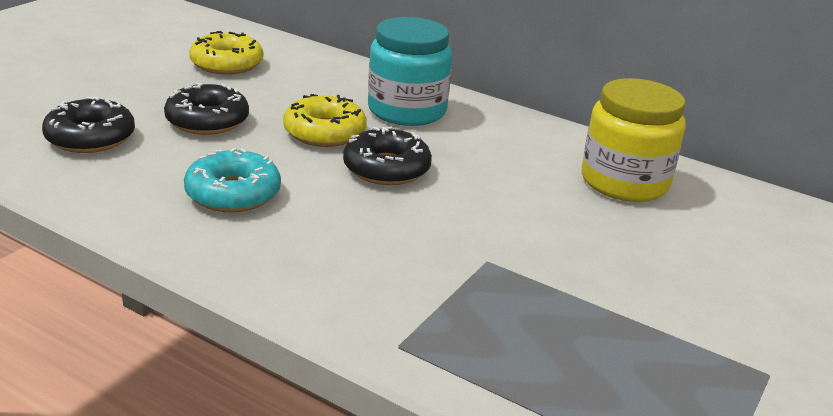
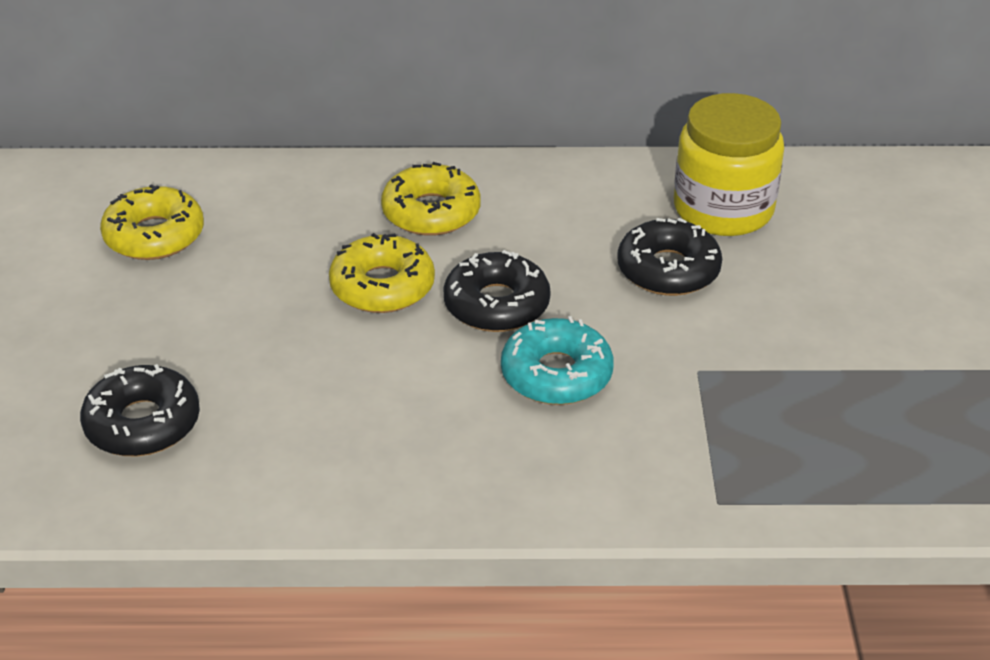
camera: 30 degrees left, 10 degrees up
black donut [164,83,249,135] -> black donut moved to [617,218,722,296]
turquoise donut [184,148,281,212] -> turquoise donut moved to [501,316,614,405]
turquoise jar [368,17,452,126] -> yellow donut [381,162,481,236]

